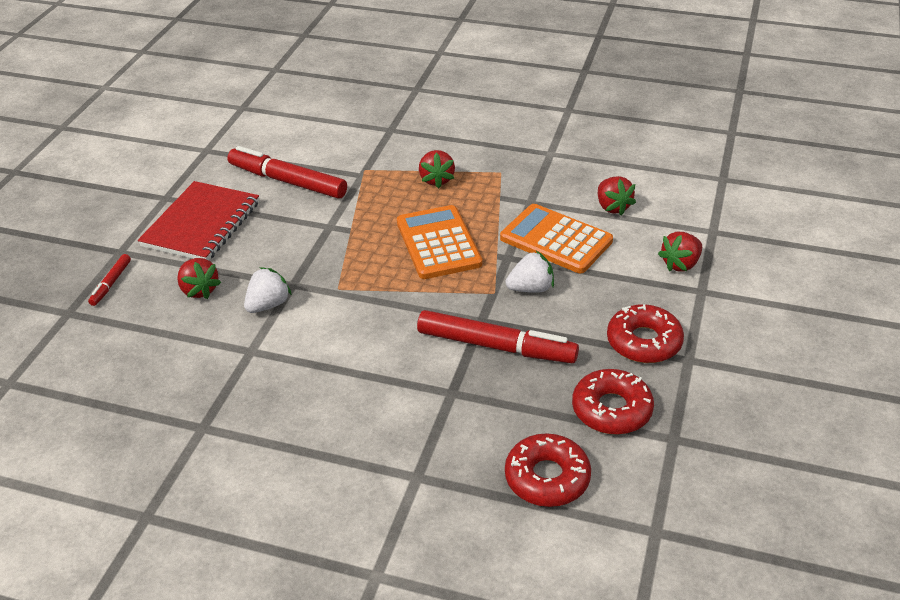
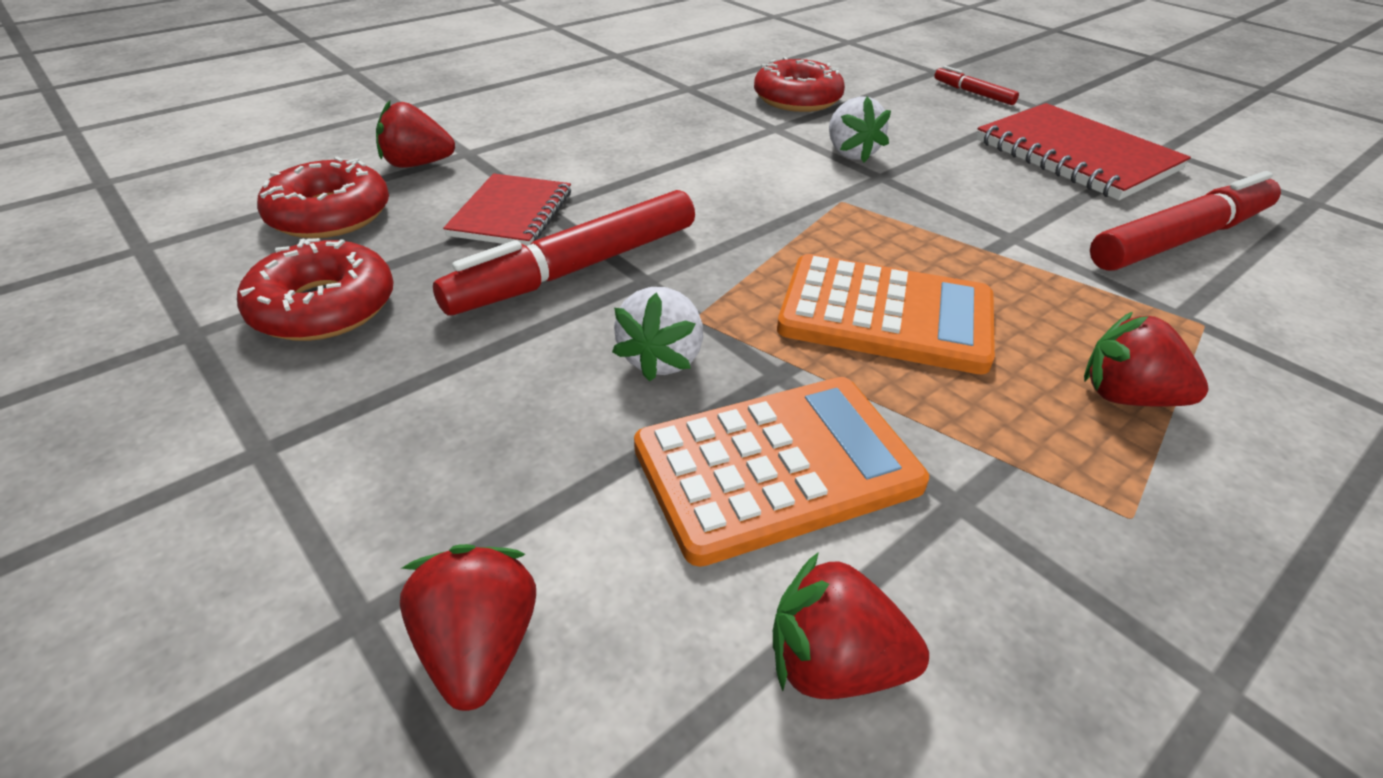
camera: 120 degrees right, 0 degrees up
red strawberry [177,258,221,299] -> red strawberry moved to [376,100,455,168]
red donut [607,304,684,363] -> red donut moved to [754,57,845,112]
none -> red notebook [443,173,571,246]

